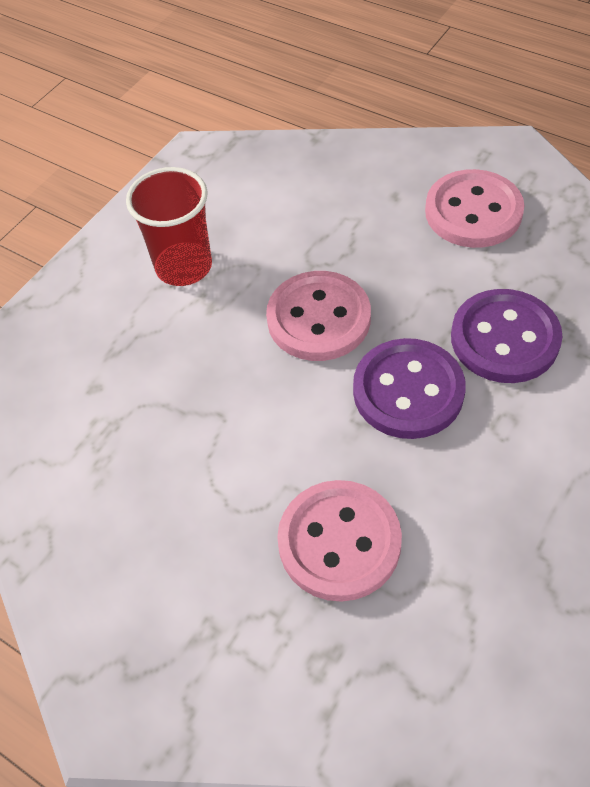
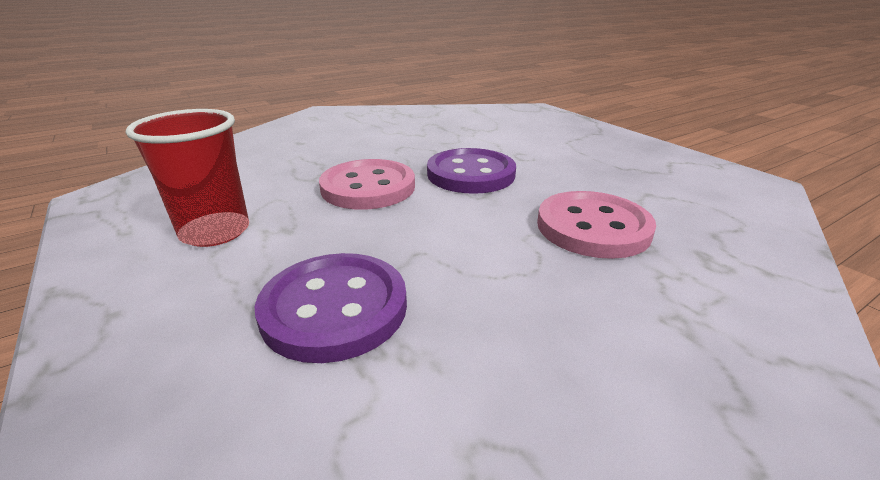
camera: 70 degrees left, 25 degrees down
pink button [425,169,525,248] -> none
purple button [451,289,562,383] -> purple button moved to [255,253,407,363]

